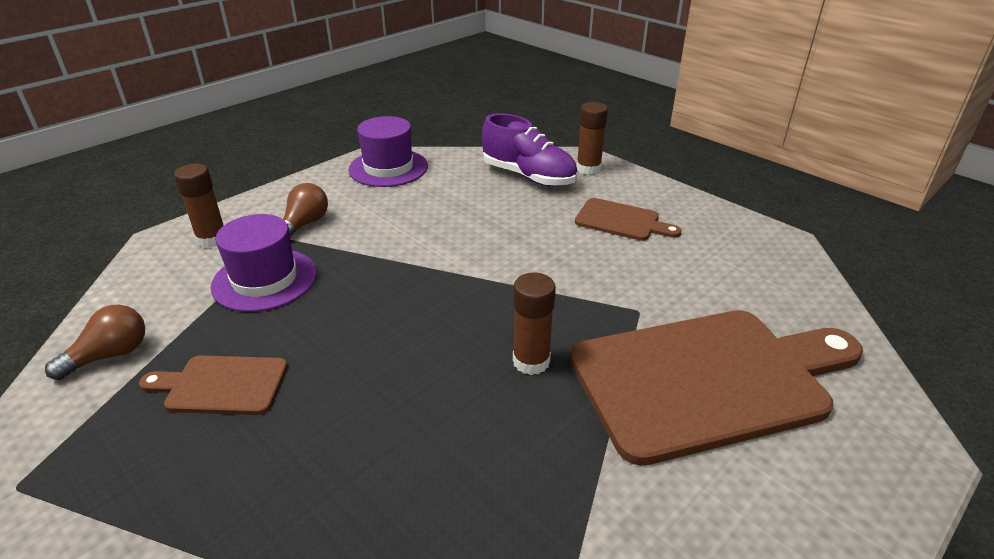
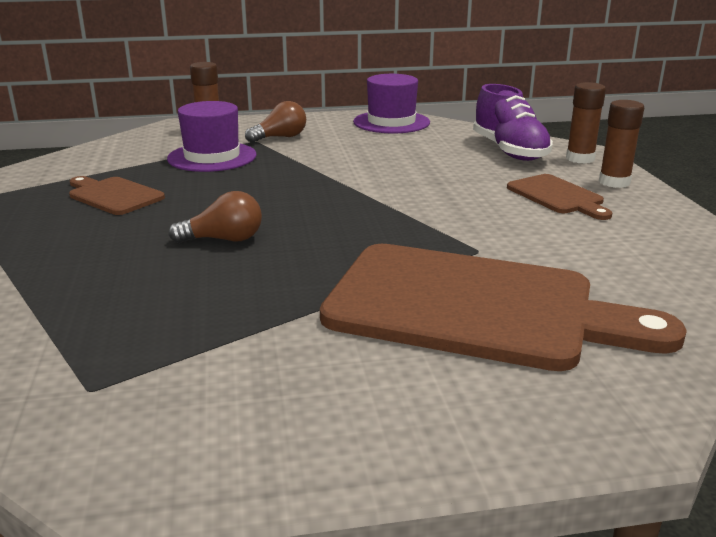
camera: 35 degrees right, 10 degrees down
brown light bulb [45,305,145,380] -> brown light bulb moved to [168,191,262,243]
brown glue stick [513,273,556,375] -> brown glue stick moved to [599,100,644,188]

